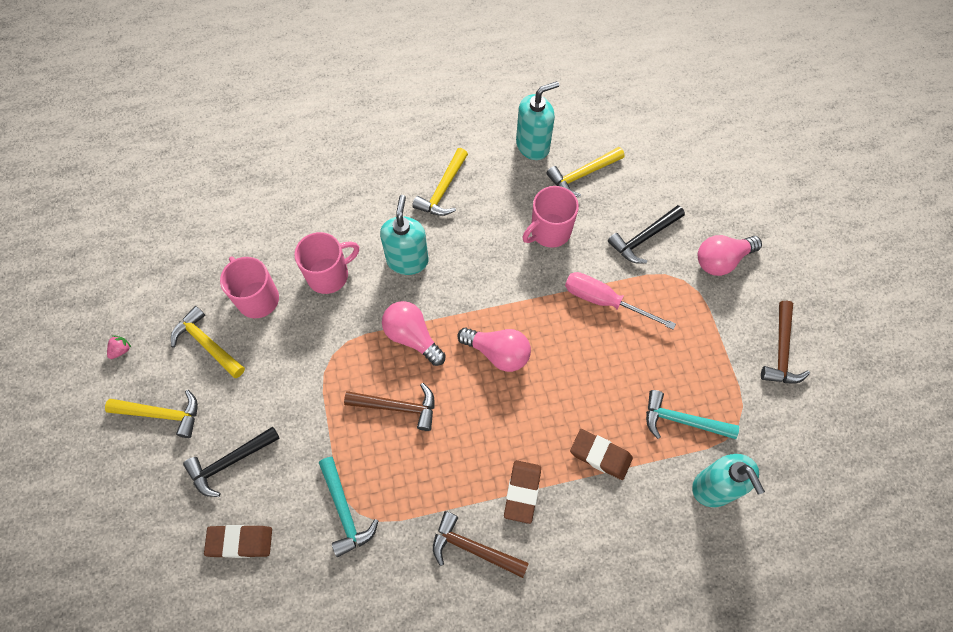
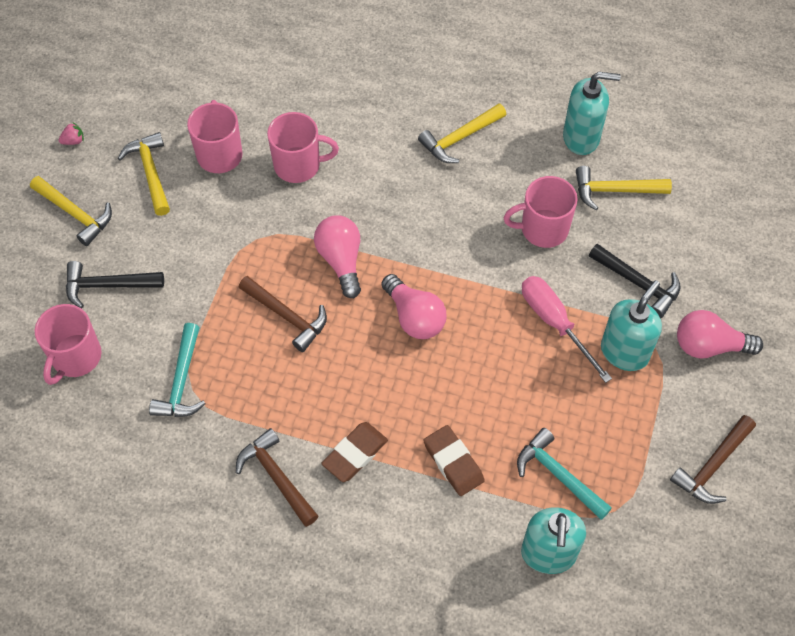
camera: 30 degrees right, 5 degrees down
brown eraser [204,525,272,558] -> pink mug [35,304,102,385]
turquoise soap dispenser [380,195,428,275] -> turquoise soap dispenser moved to [601,280,662,371]
black hammer [608,205,685,264] -> black hammer turned 135 degrees counterclockwise [589,244,681,318]

